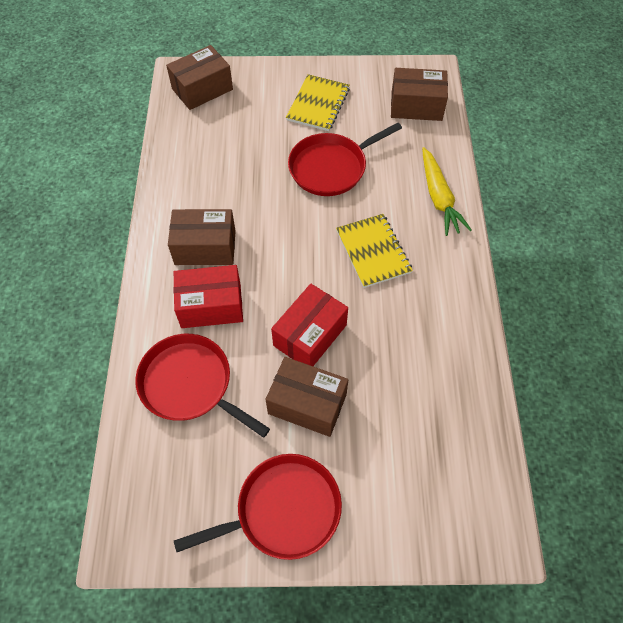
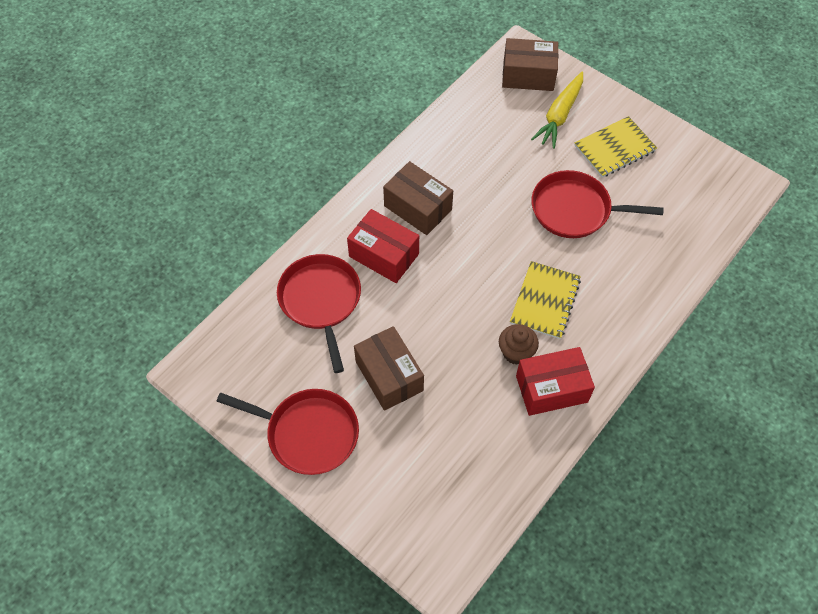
camera: 40 degrees right, 0 degrees up
red box [271,284,348,366] -> red box moved to [516,347,595,416]
brown box [391,68,448,121] -> none
yellow carrot [422,147,472,236] -> yellow carrot moved to [531,72,583,149]
none -> brown cupcake [499,324,539,365]

